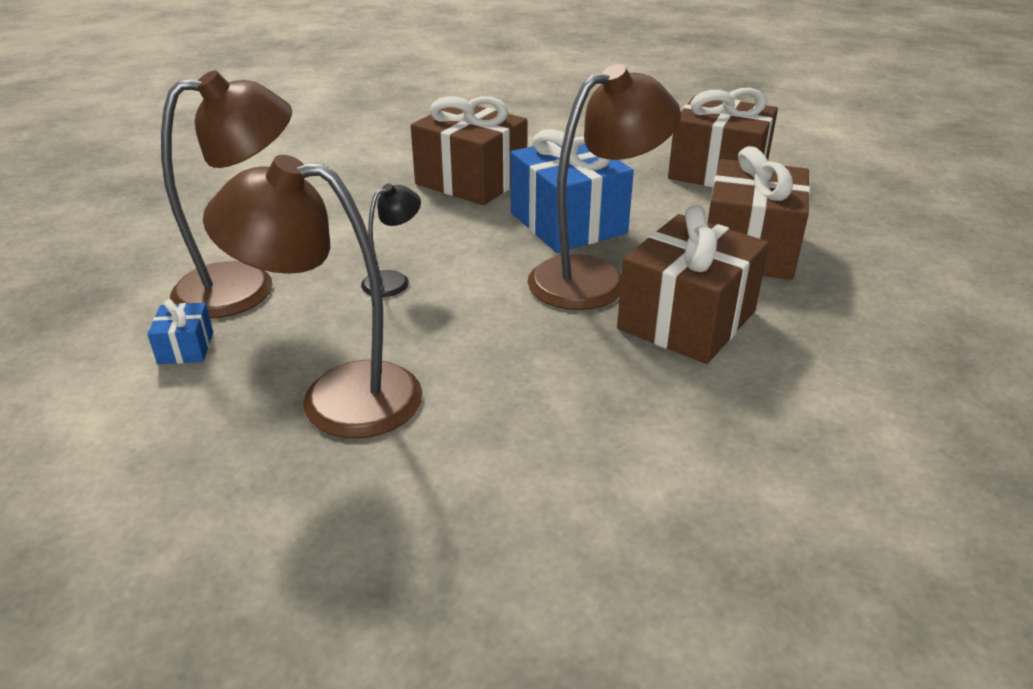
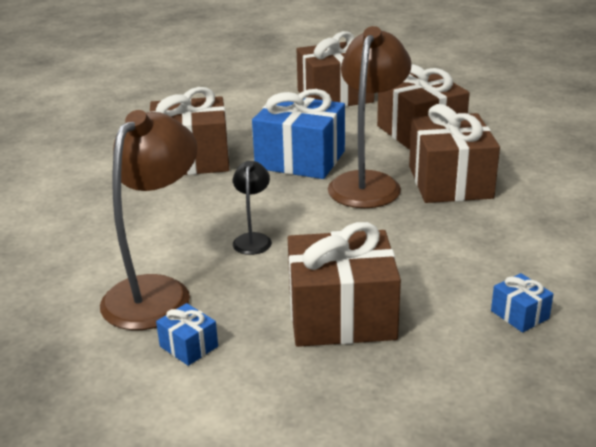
camera: 40 degrees left, 5 degrees down
brown lamp [203,155,422,438] -> brown gift [288,222,401,347]
none -> blue gift [491,273,553,333]

